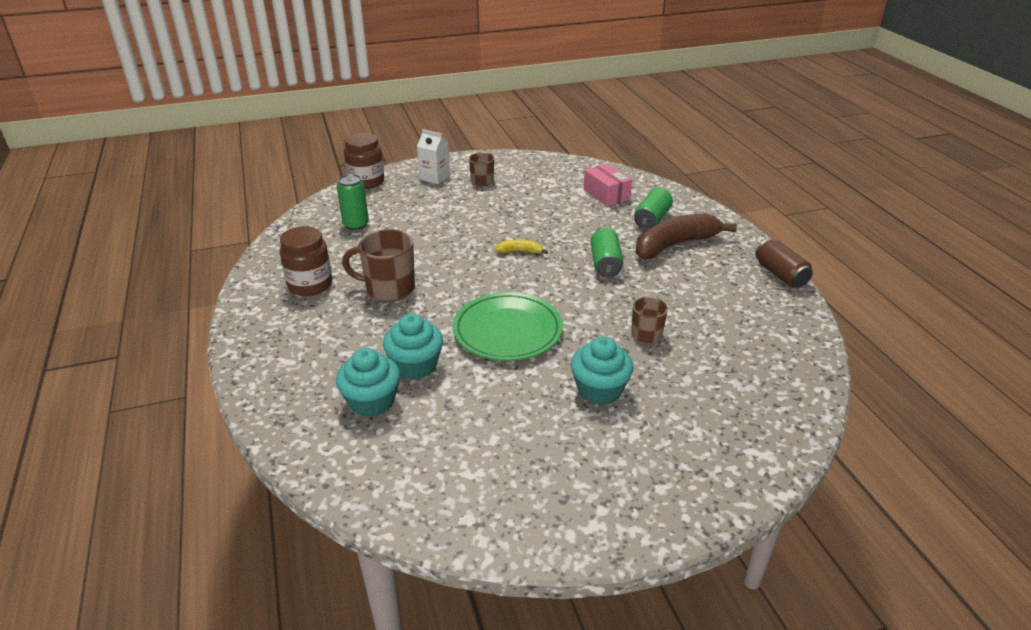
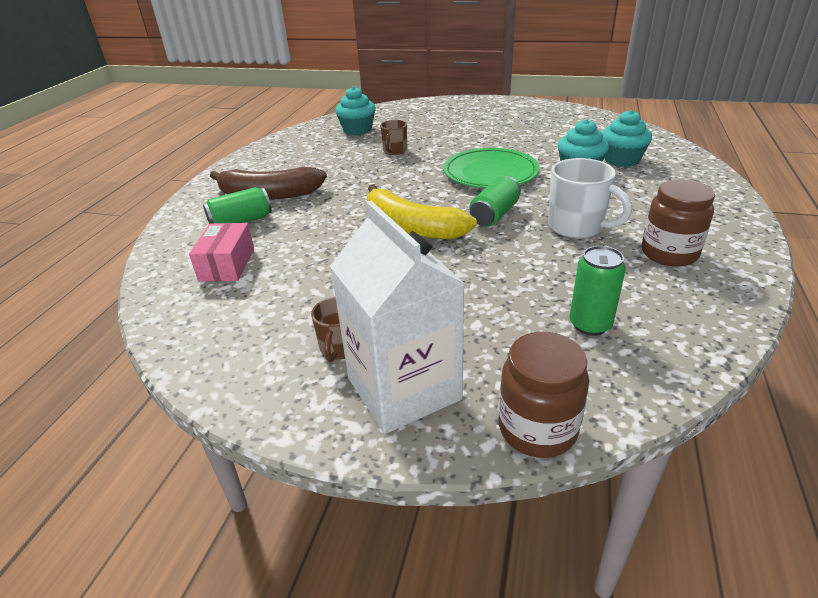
camera: 145 degrees left, 0 degrees up
brown mug [342,229,415,301] -> white mug [548,158,632,239]
white carton [417,129,450,184] -> white carton [330,201,465,434], size x1.94
yellow banana [495,239,548,254] -> yellow banana [367,184,477,239], size x2.25
turquoise cupcake [571,337,633,405] -> turquoise cupcake moved to [335,86,376,135]
green can [590,228,623,277] -> green can moved to [469,176,521,226]
brown can [755,239,813,287] -> none

